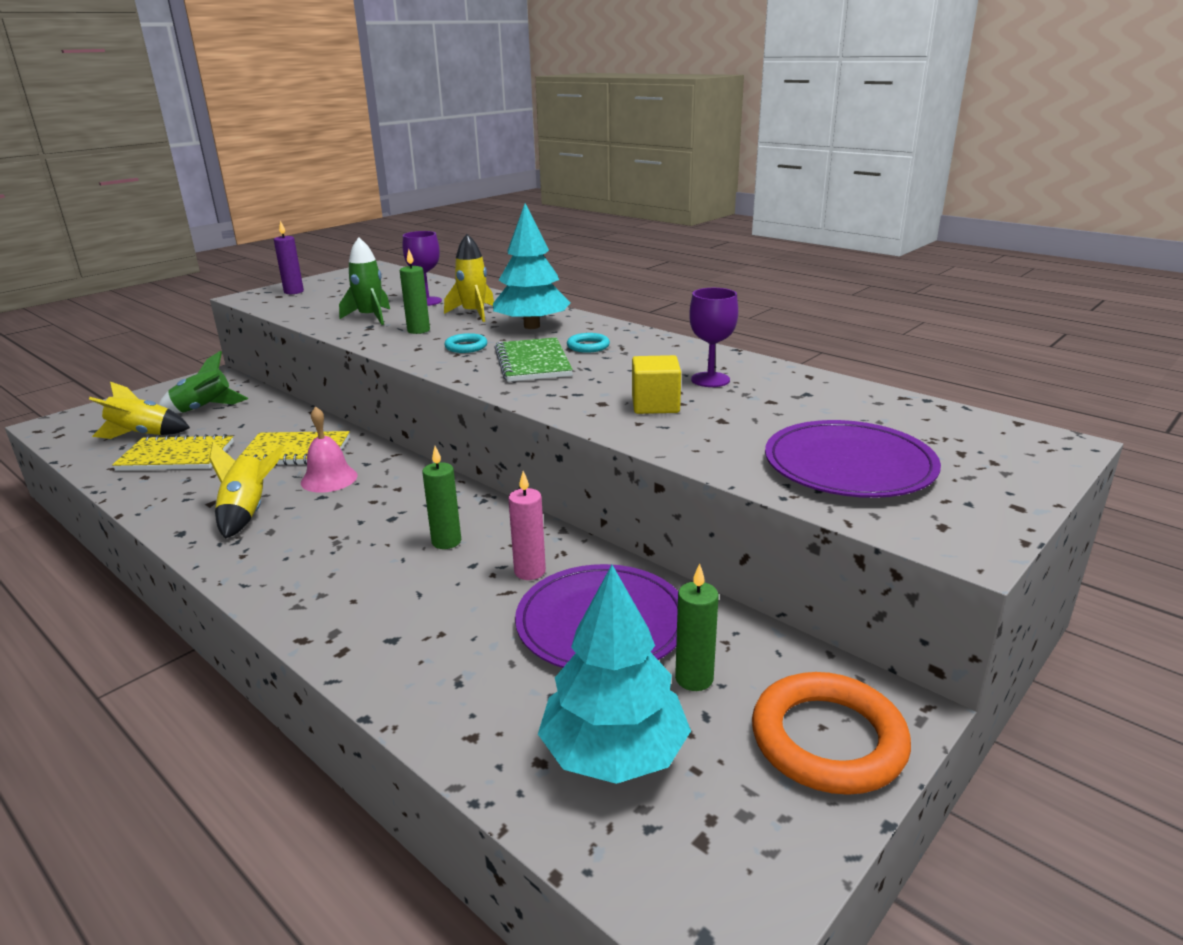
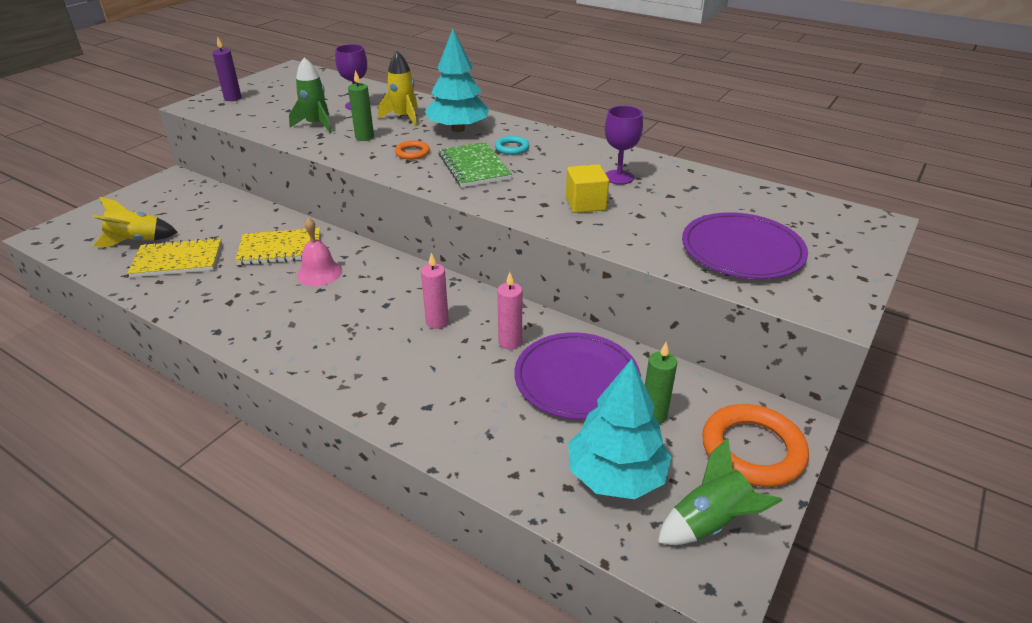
camera: 10 degrees left, 10 degrees up
green rocket [158,351,248,413] -> green rocket moved to [658,438,783,545]
yellow rocket [209,442,284,539] -> none
green candle [422,446,461,549] -> pink candle [421,253,449,329]
turquoise ring [444,333,487,353] -> orange ring [395,141,430,160]

